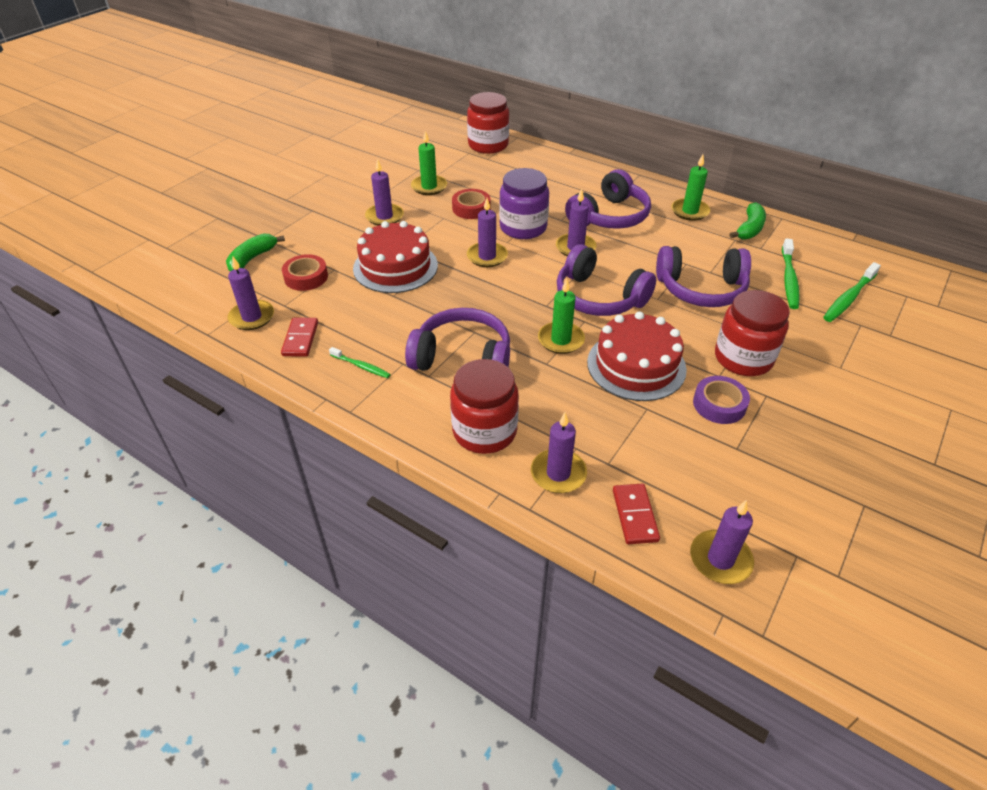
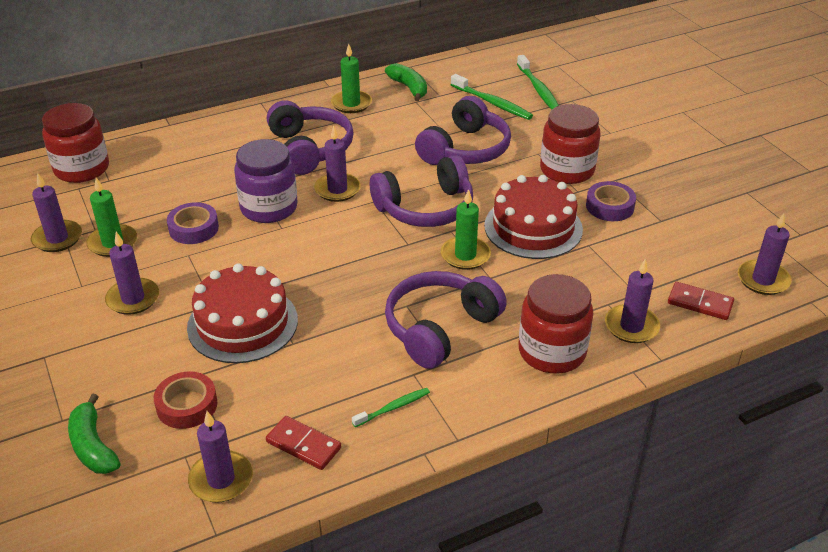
camera: 60 degrees left, 5 degrees down
red tape [452,189,490,219] -> purple tape [167,202,219,244]
purple candle [467,198,508,267] -> purple candle moved to [31,173,82,252]

